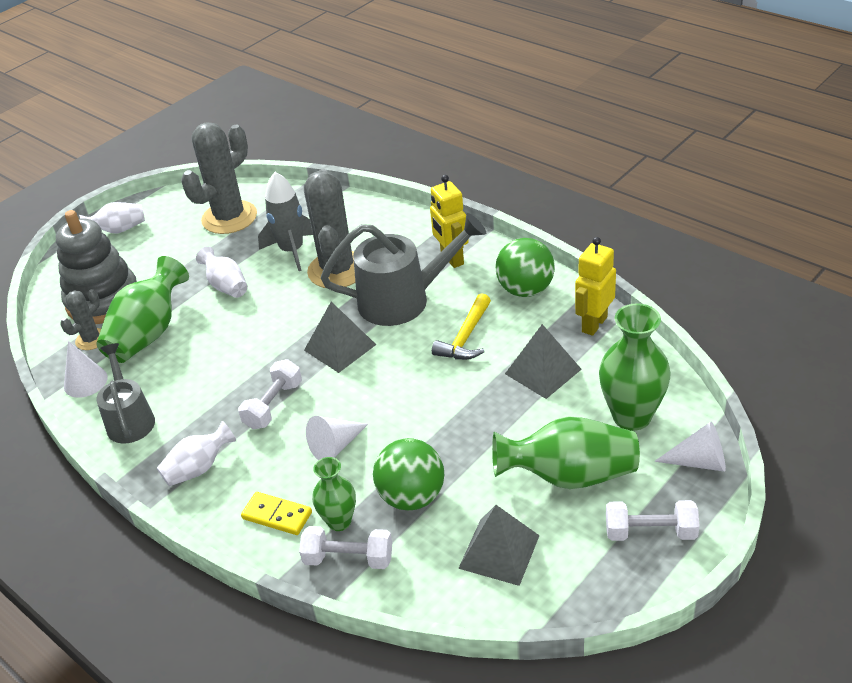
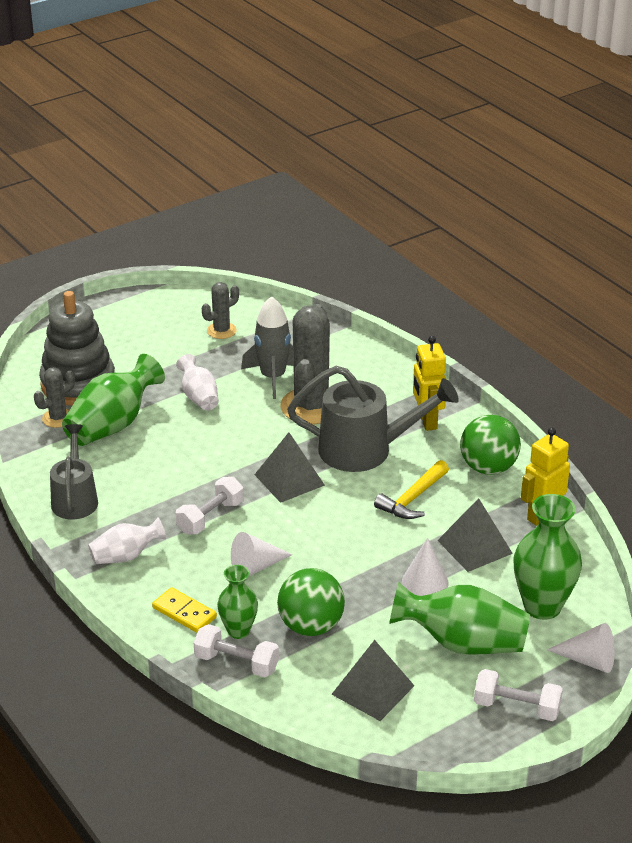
camera: 10 degrees right, 5 degrees down
white cone [64,341,108,398] -> white cone moved to [402,538,449,596]
white vase [79,202,145,233] -> none
grey cactus [181,122,257,234] -> grey cactus [202,282,239,339], size x0.51

